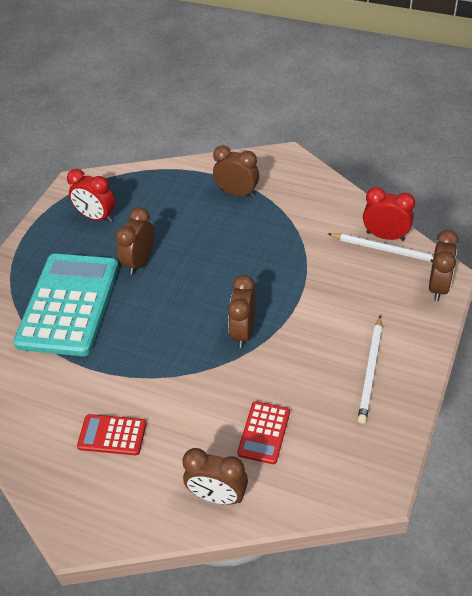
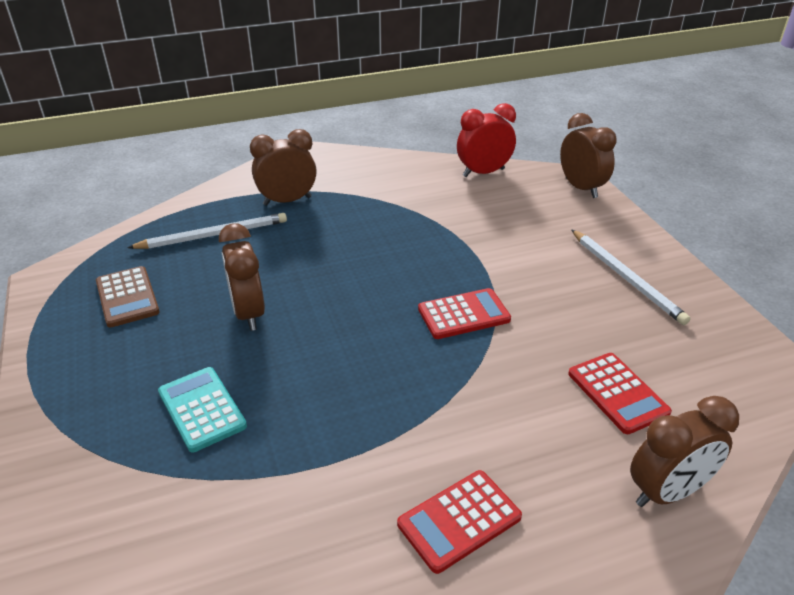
camera: 45 degrees left, 10 degrees down
turquoise calculator [13,254,119,356] -> turquoise calculator [158,367,247,452], size x0.45
red clock [67,169,115,222] -> brown calculator [96,266,160,328]
brown clock [228,275,256,348] -> red calculator [418,288,511,339]
white pencil [328,233,434,262] -> white pencil moved to [127,213,287,249]

